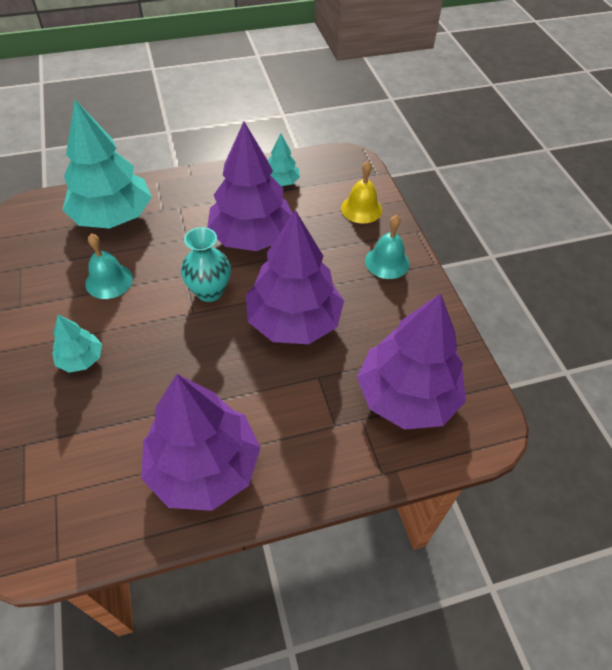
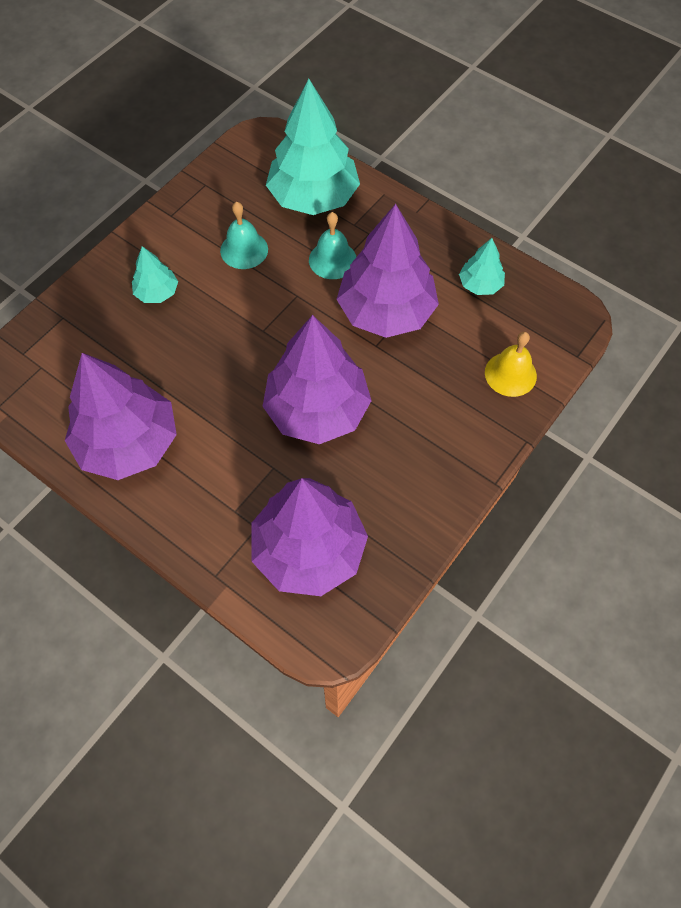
camera: 55 degrees right, 10 degrees up
turquoise vase [181,227,231,302] -> none
turquoise bell [365,215,410,279] -> turquoise bell moved to [309,212,356,279]

